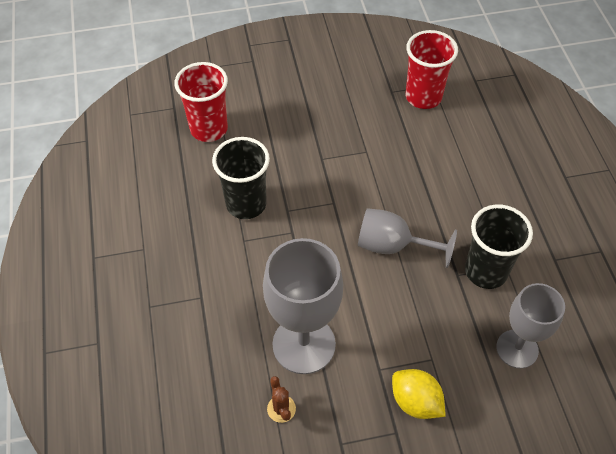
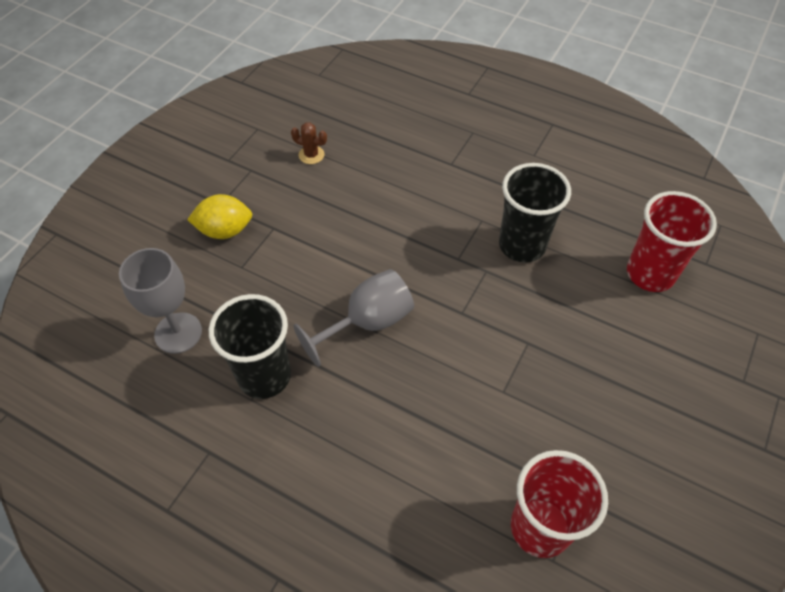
camera: 130 degrees right, 0 degrees up
grey goblet [263,238,343,374] -> none

